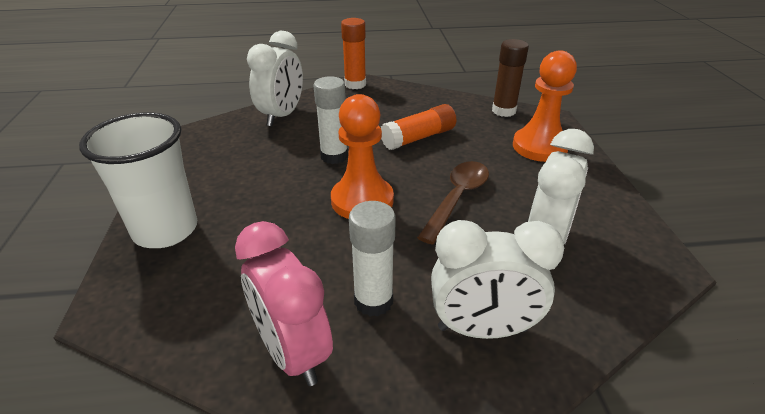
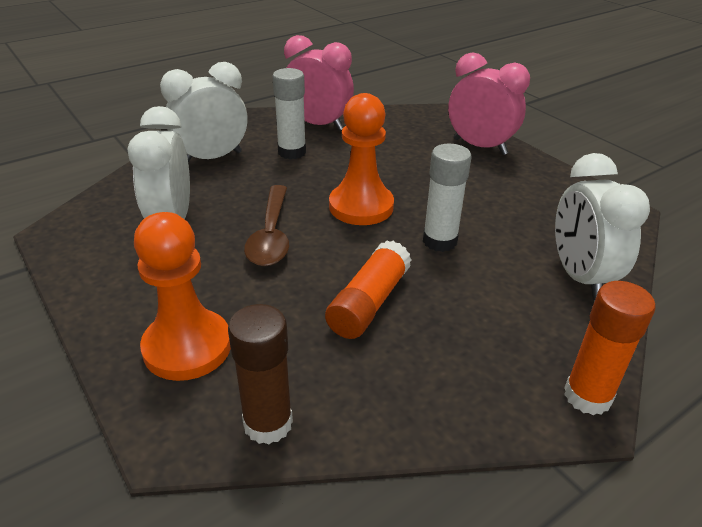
camera: 150 degrees right, 0 degrees up
white cup [79,112,197,248] -> pink clock [448,52,530,155]

